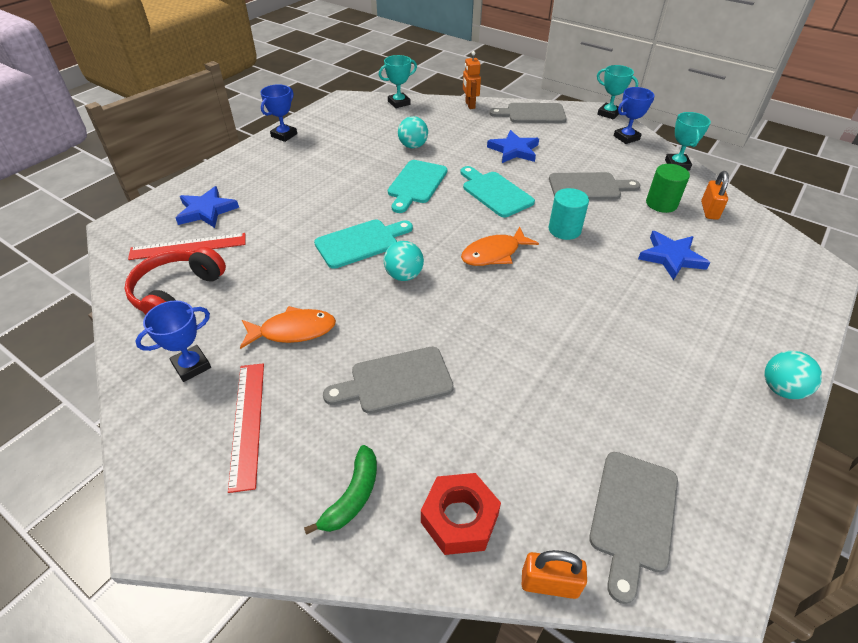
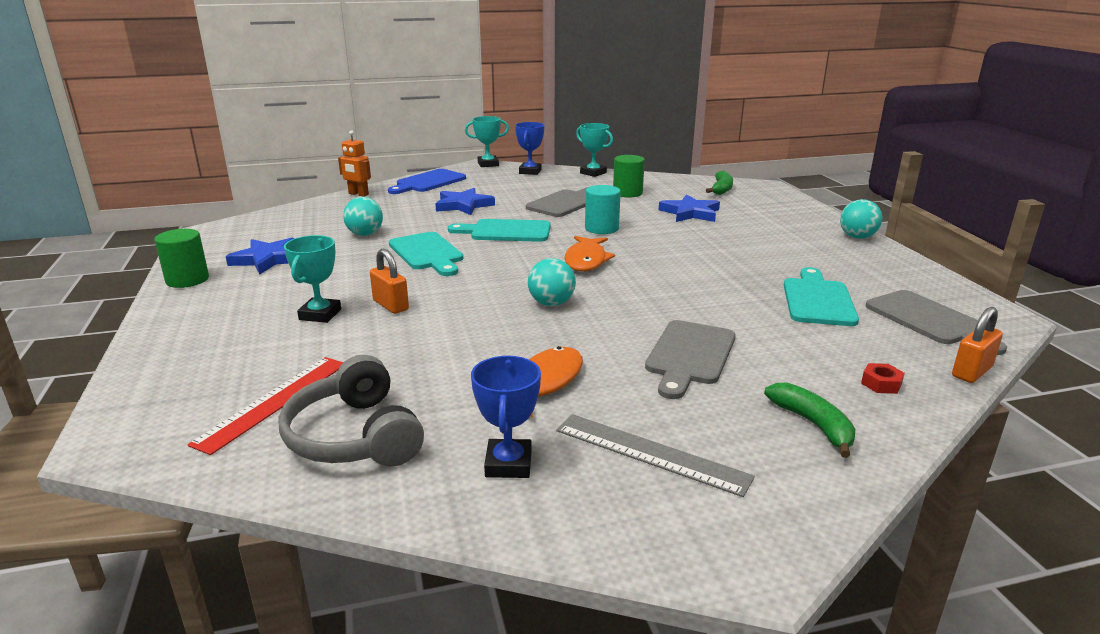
camera: 50 degrees left, 20 degrees down
red headphones [124,247,226,315] -> grey headphones [279,355,424,466]
blue star [176,186,239,228] -> blue star moved to [226,238,295,274]
red ruler [228,363,264,493] -> grey ruler [556,414,755,497]
blue trophy [260,84,297,142] -> green cylinder [154,229,209,288]
turquoise cutting board [314,220,413,269] -> turquoise cutting board moved to [784,267,859,326]
turquoise trophy [379,55,417,108] -> turquoise trophy moved to [284,235,341,323]
red nut [421,473,501,555] -> red nut [861,363,905,394], size x0.49
grey cutting board [489,103,566,123] -> blue cutting board [388,169,466,194]
orange padlock [701,171,729,220] -> orange padlock moved to [370,249,409,314]
none -> green banana [706,171,733,195]

